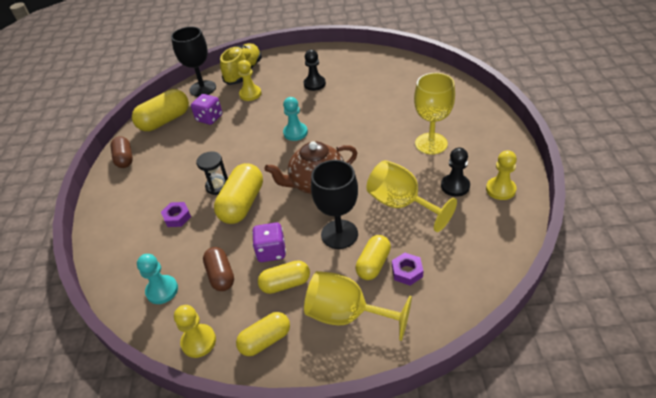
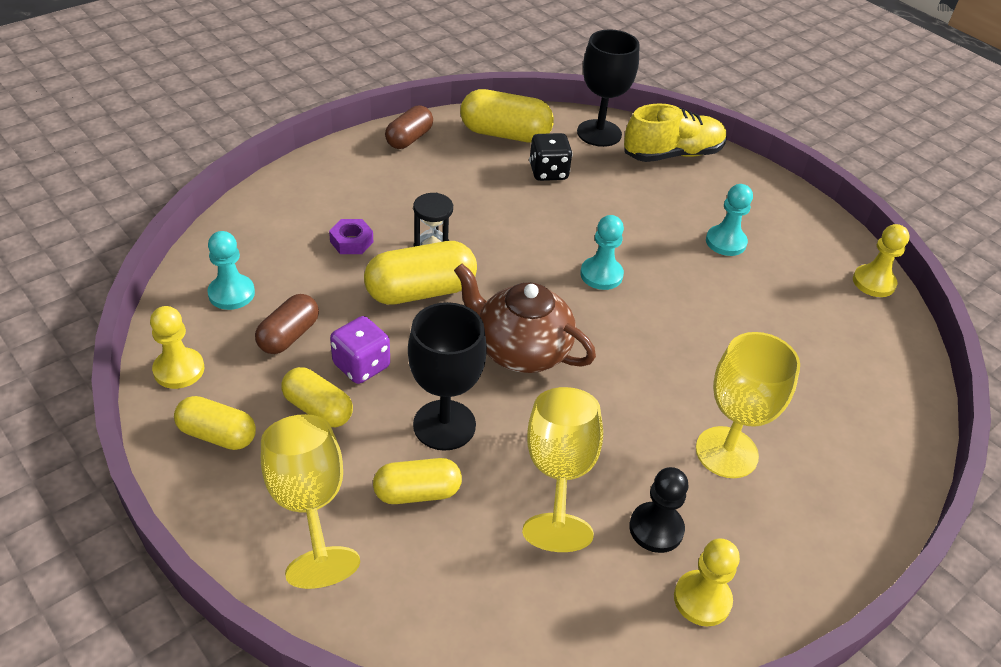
camera: 45 degrees right, 0 degrees up
purple dice [191,94,222,125] -> black dice [529,133,573,181]
yellow pawn [237,60,261,101] -> yellow pawn moved to [853,224,909,297]
black pawn [304,50,326,91] -> turquoise pawn [706,184,753,256]
purple nut [392,253,423,285] -> none

